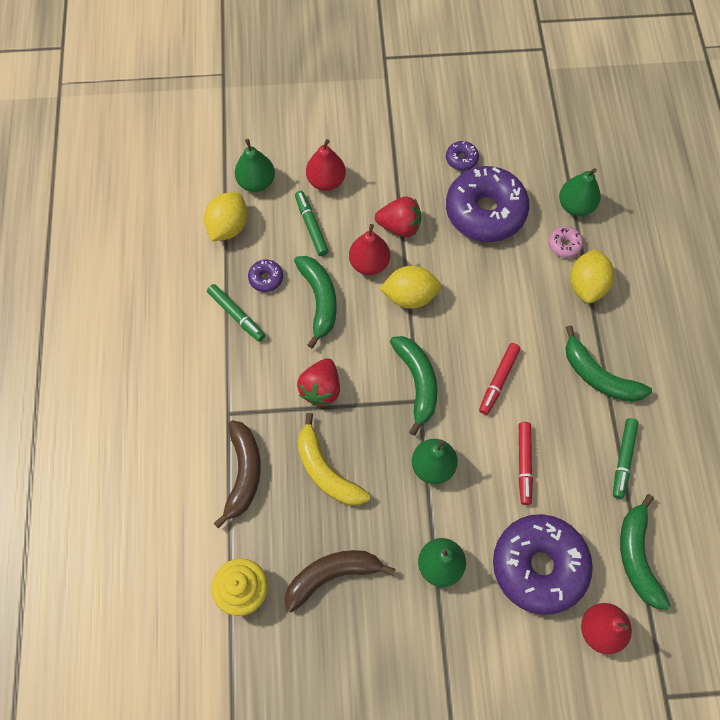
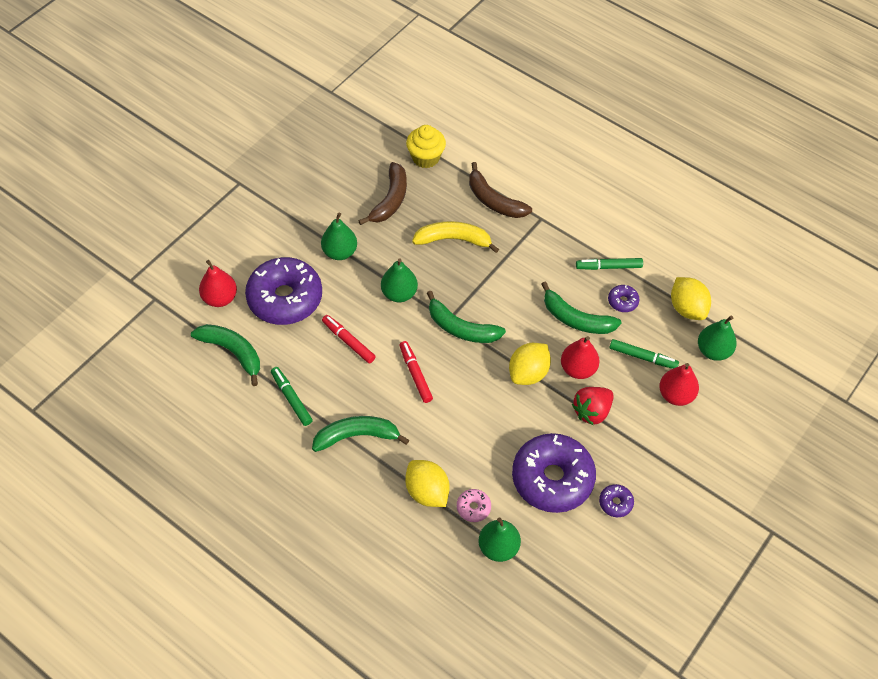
camera: 130 degrees right, 10 degrees down
red strawberry [297,358,340,406] -> none

